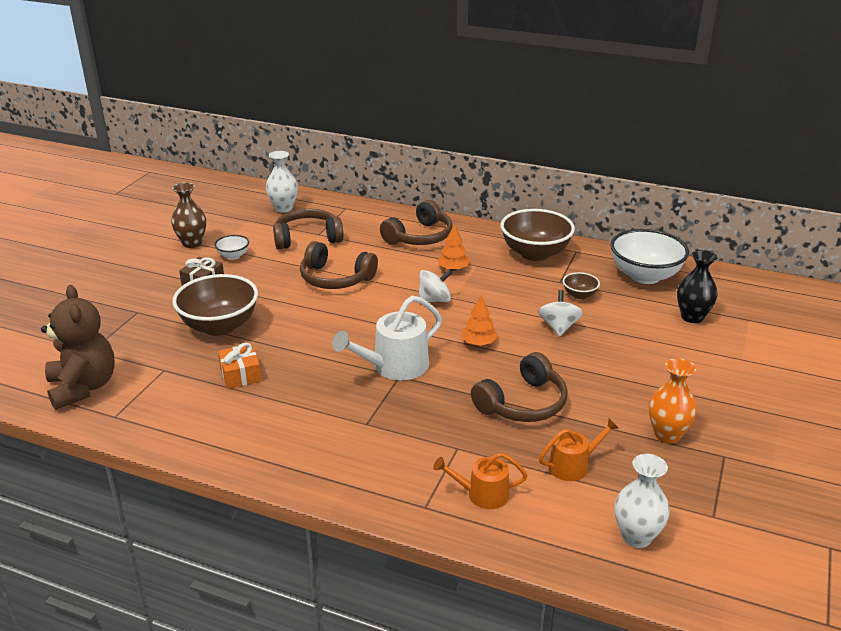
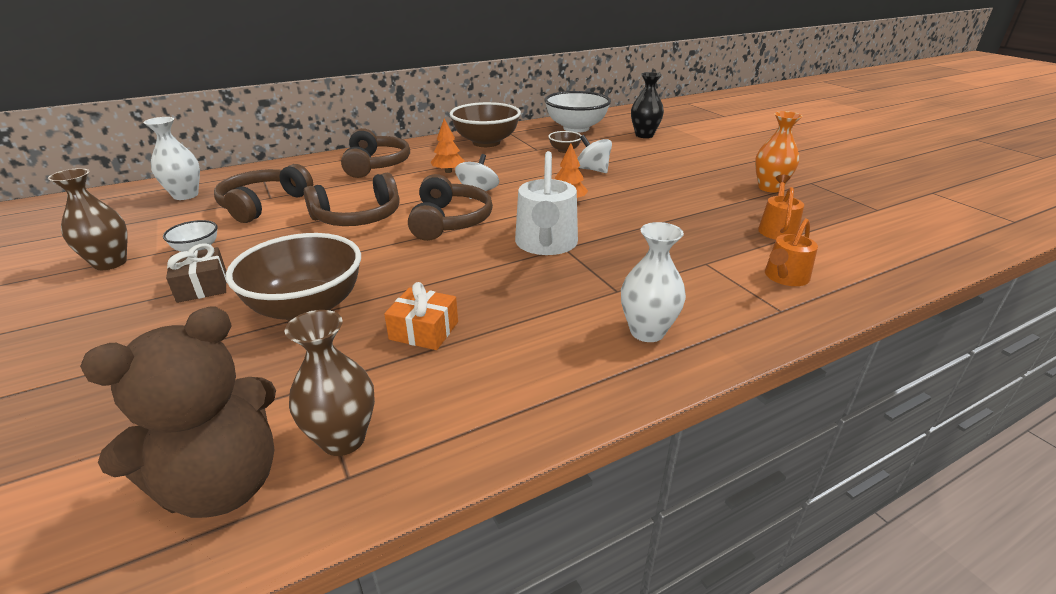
camera: 50 degrees left, 0 degrees up
brown teddy bear [41,285,115,410] -> brown teddy bear turned 120 degrees clockwise [80,306,276,518]
brown headphones [471,352,568,422] -> brown headphones moved to [408,174,493,241]
white vase [615,454,670,548] -> white vase moved to [621,222,686,342]
none -> brown vase [285,310,375,456]

